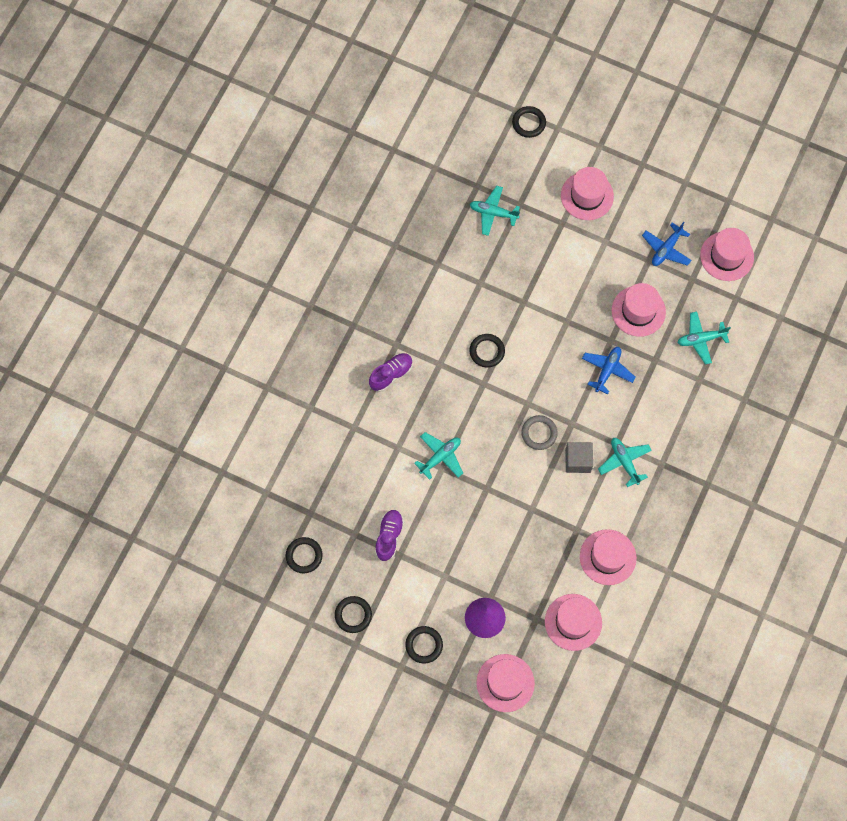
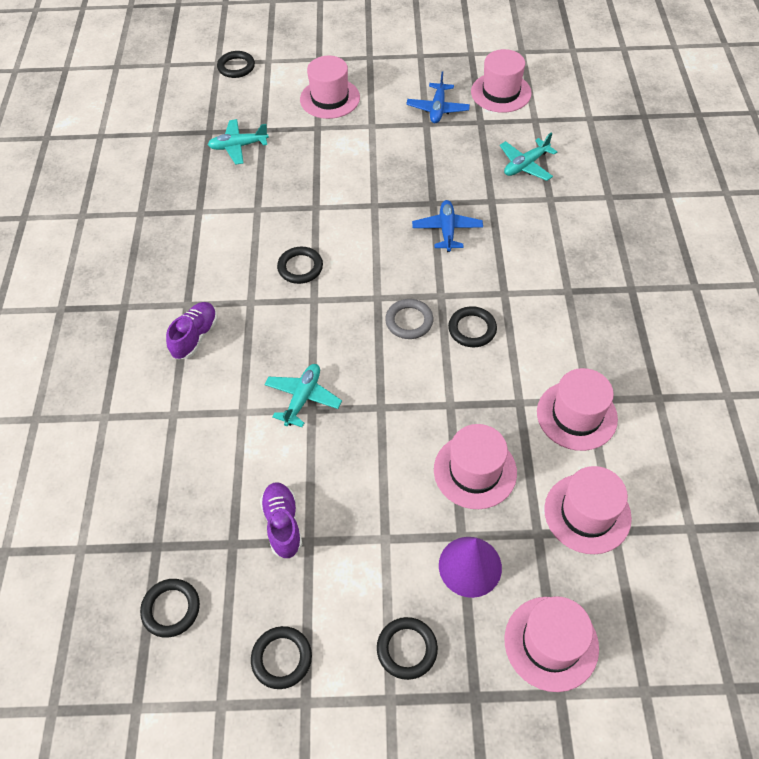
camera: 25 degrees left, 15 degrees down
grey cube [565,442,593,473] -> black ring [448,306,497,347]
turquoise plane [598,438,652,487] -> none
pink hat [612,283,666,337] -> pink hat moved to [434,424,517,509]

